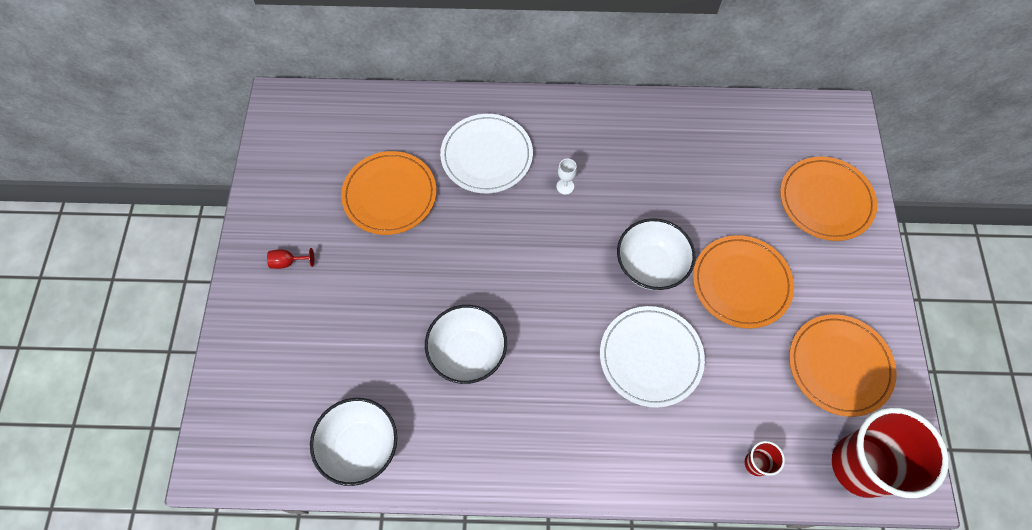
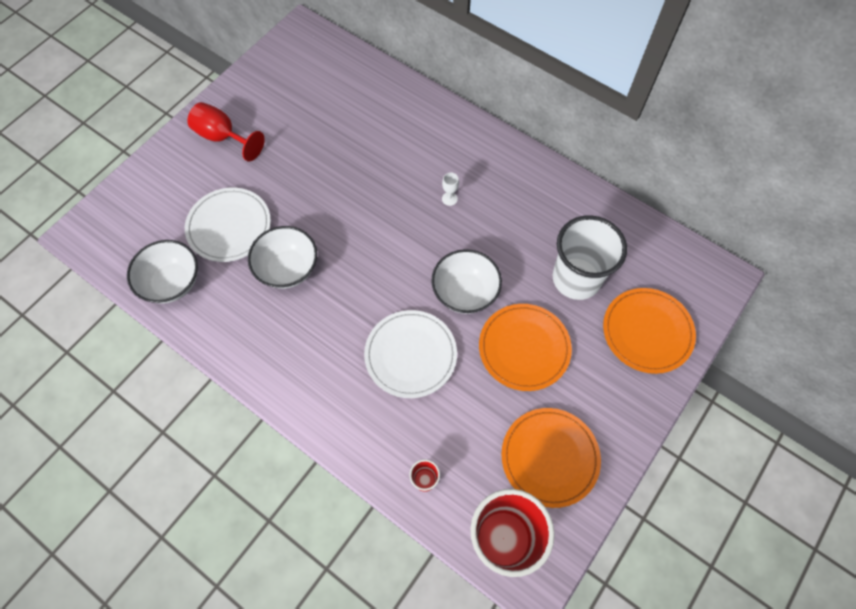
camera: 35 degrees right, 0 degrees up
red goblet [267,248,314,269] -> red goblet [187,102,265,161], size x2.06
orange plate [341,151,436,235] -> none
white plate [440,114,533,193] -> white plate moved to [185,188,271,262]
none -> white cup [553,215,627,300]

